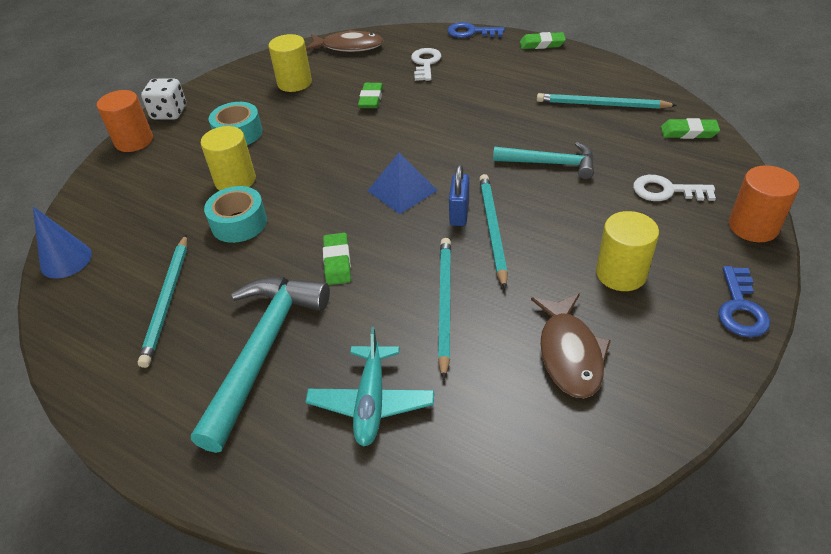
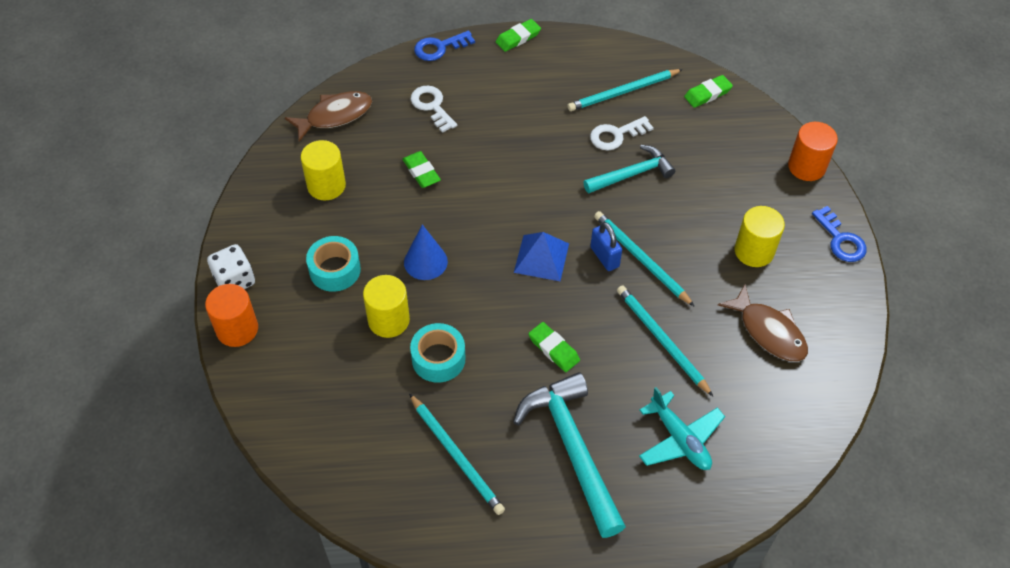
camera: 40 degrees left, 10 degrees up
blue cone [33,206,92,279] -> blue cone moved to [404,224,448,280]
white key [633,175,716,201] -> white key moved to [590,116,654,151]

